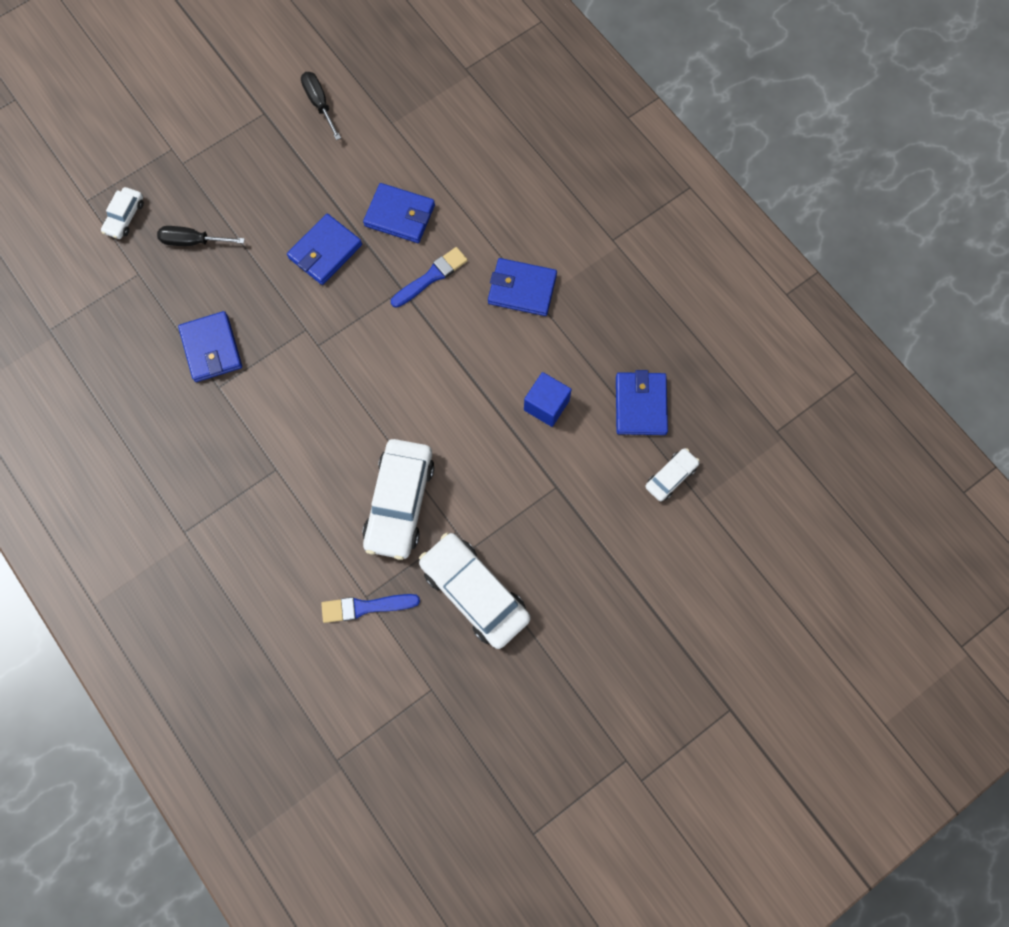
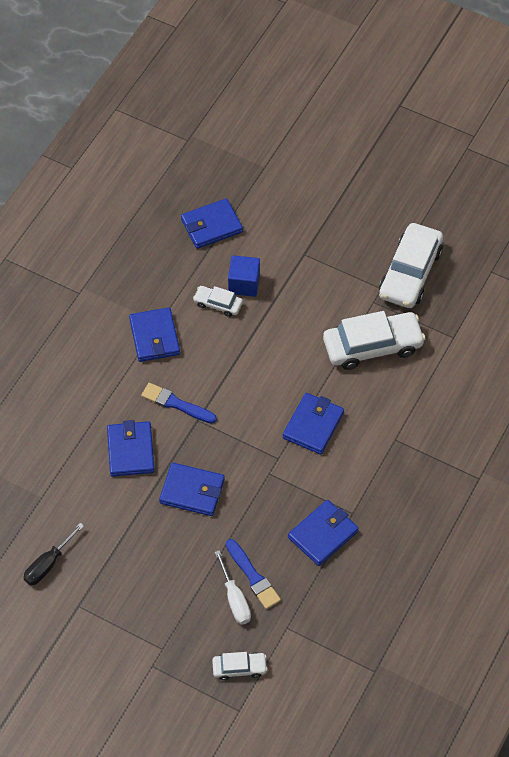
camera: 115 degrees left, 15 degrees down
black screwdriver [157,226,245,246] -> white screwdriver [215,550,251,624]
blue brush [321,594,420,623] -> blue brush moved to [226,539,281,609]
white car [645,448,700,501] -> white car moved to [193,286,243,317]
none -> blue wallet [283,393,344,455]

